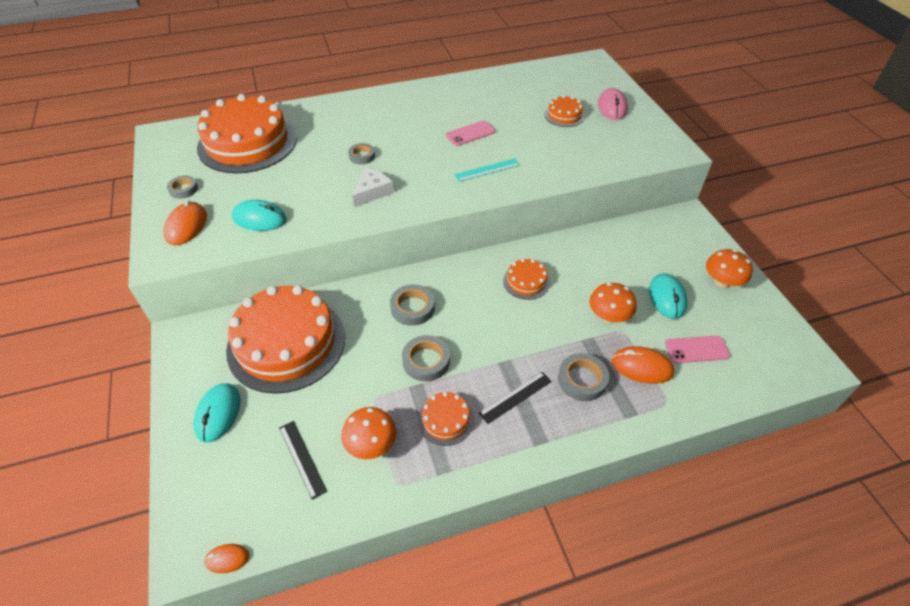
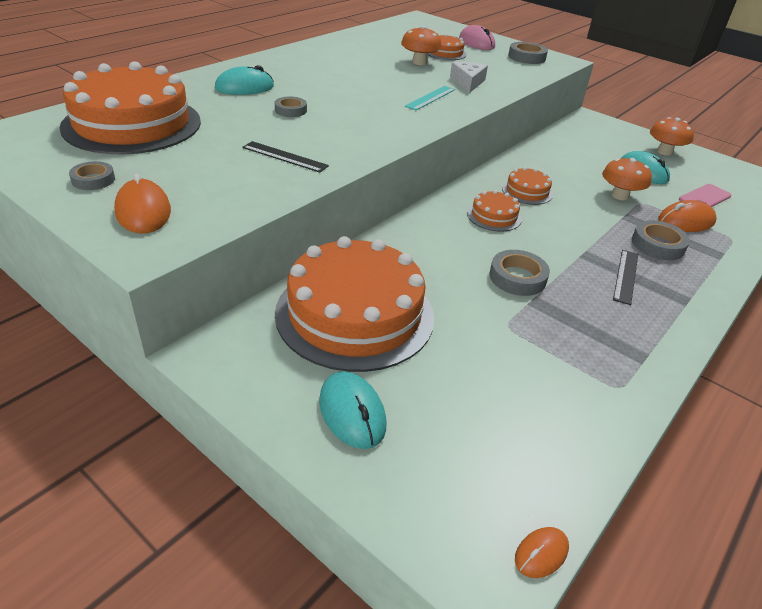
camera: 35 degrees left, 10 degrees down
turquoise mouse [232,200,287,231] -> turquoise mouse moved to [215,65,274,95]
black ruler [279,421,327,500] -> black ruler moved to [243,141,329,173]
orange mushroom [341,407,396,459] -> orange mushroom moved to [401,26,442,65]
white cheese [352,168,394,207] -> white cheese moved to [450,62,488,93]
grey tape [390,284,435,326] -> grey tape moved to [508,42,548,64]
orange cake [418,392,474,446] -> orange cake moved to [467,190,522,232]
pink phone [446,120,496,146] -> none

